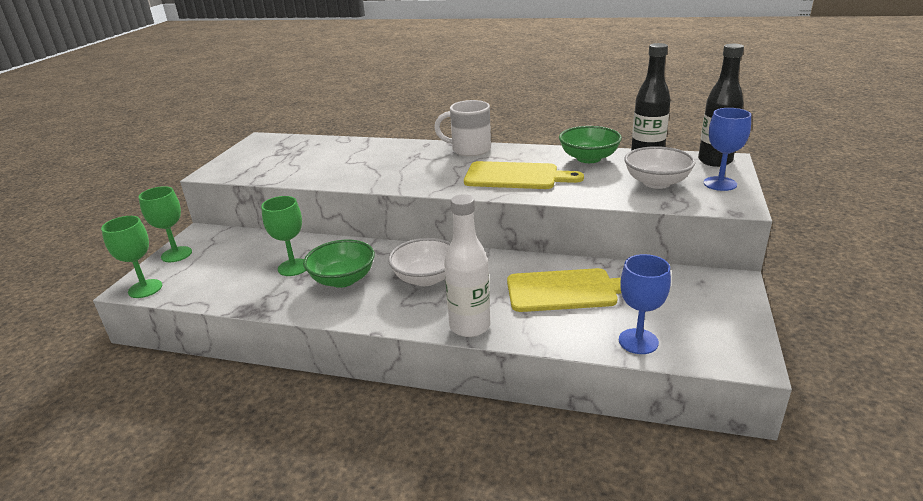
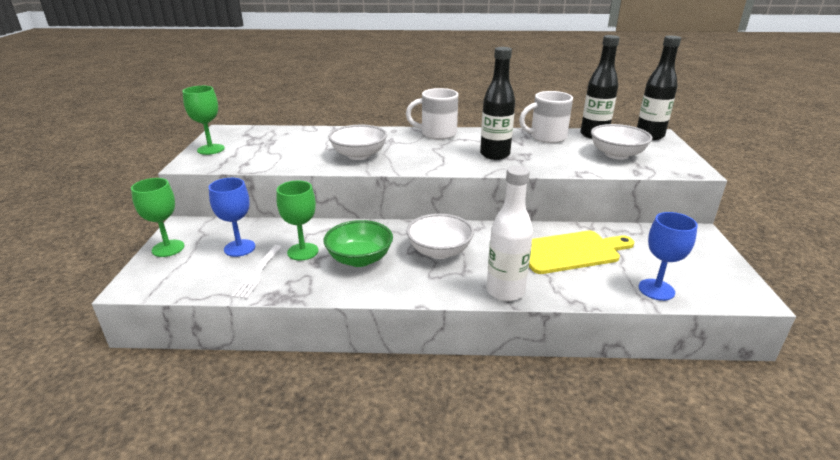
camera: 15 degrees left, 0 degrees up
green goblet [101,216,162,298] -> green goblet moved to [182,86,225,155]
yellow cutting board [464,161,584,189] -> black bottle [480,47,515,160]
green bowl [559,126,622,163] -> white mug [519,91,573,143]
blue goblet [704,108,751,191] -> blue goblet moved to [209,178,256,257]
none -> white fork [232,245,281,299]
none -> white bowl [328,125,387,160]

